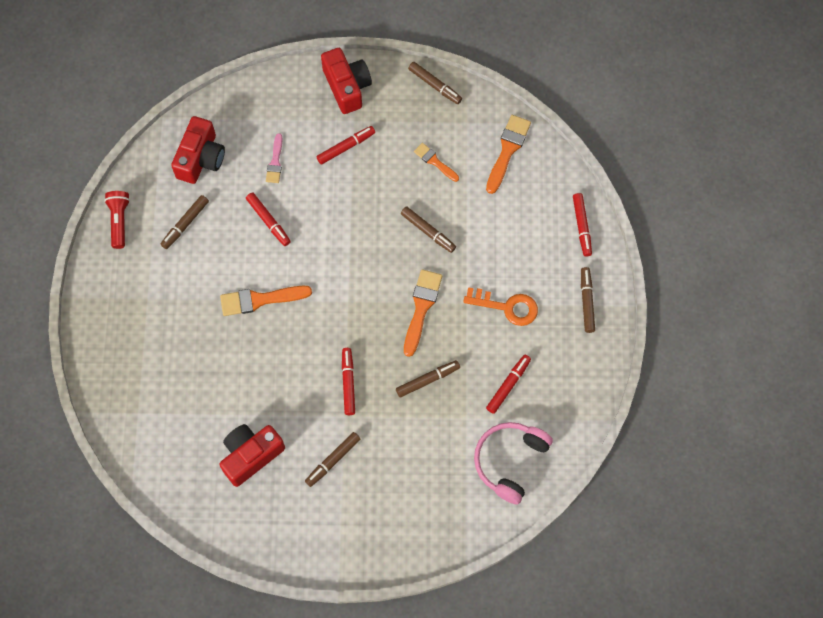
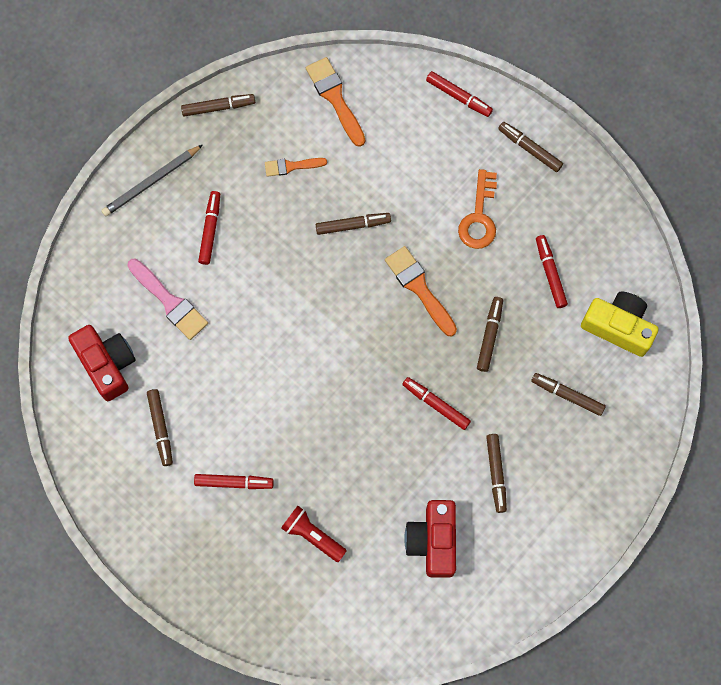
camera: 50 degrees left, 5 degrees up
red flashlight [104,191,130,249] -> red flashlight moved to [281,506,346,562]
orange brush [220,286,312,316] -> none
red marker [246,192,291,246] -> red marker moved to [194,474,274,489]
pink brush [266,133,283,183] -> pink brush [127,259,208,340], size x1.63
red camera [321,48,372,114] -> grey pencil [101,145,203,216]
orange key [463,287,538,326] -> orange key turned 135 degrees clockwise [458,169,497,249]
pink headphones [474,422,553,505] -> yellow camera [581,291,659,357]
none -> brown marker [531,373,606,416]

